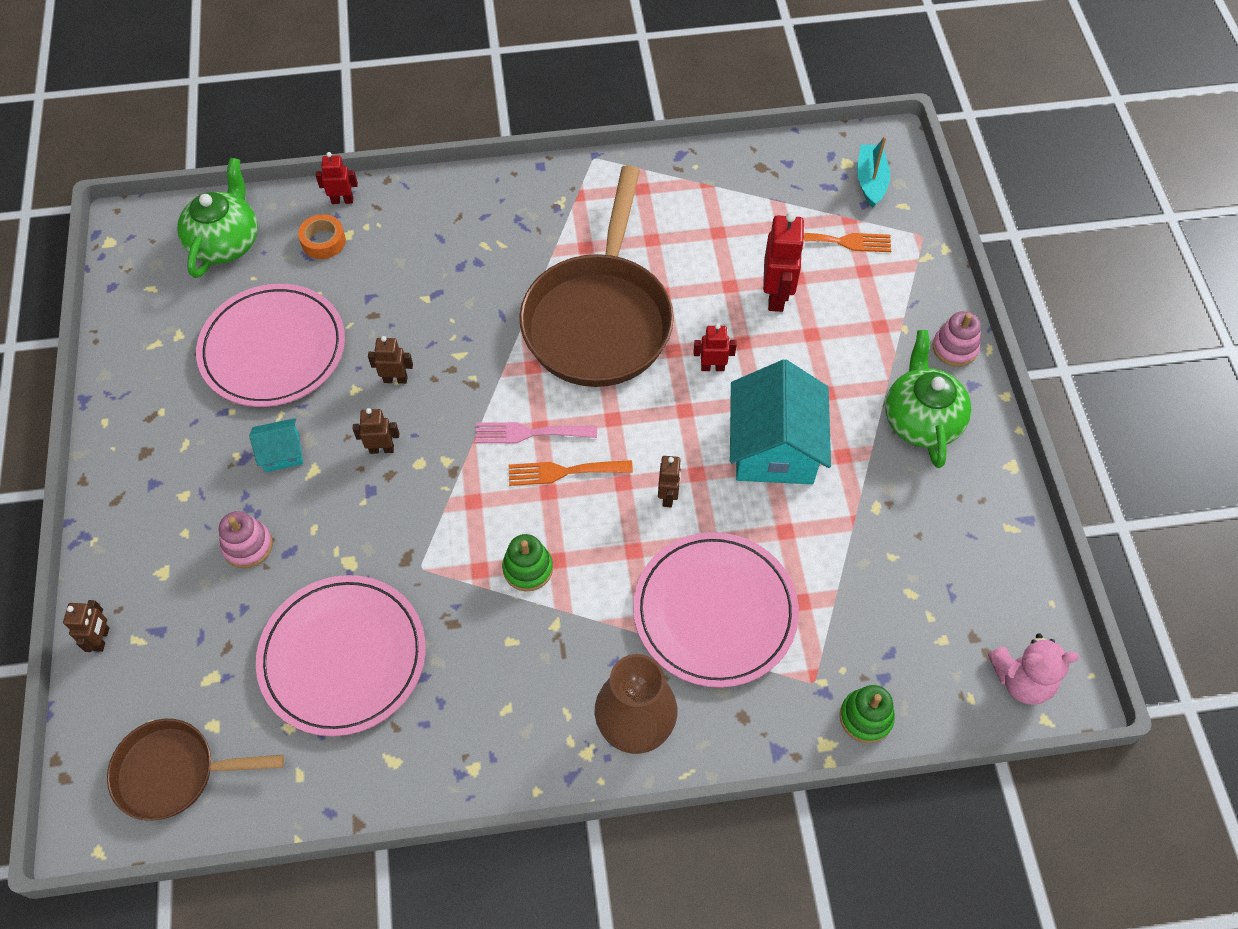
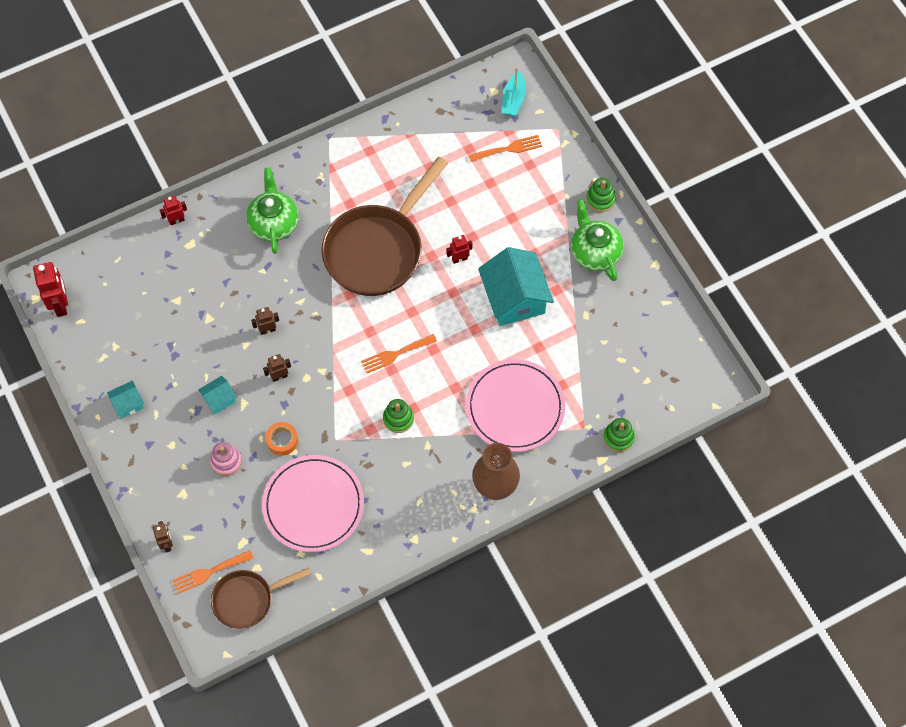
camera: 20 degrees left, 5 degrees up
green teapot [177,158,258,278] -> green teapot moved to [246,168,299,254]
pink plate [196,284,345,407] -> none
orange tape [298,214,346,259] -> orange tape moved to [266,422,298,456]
pink fork [475,422,597,443] -> none
brown pan [520,165,674,387] -> brown pan turned 45 degrees clockwise [322,157,448,296]
brown robot [658,456,681,507] -> none
red robot [763,212,805,312] -> red robot moved to [33,262,68,317]
turquoise boat [857,136,890,208] -> turquoise boat turned 150 degrees counterclockwise [502,67,526,116]
pink stacking toy [933,311,981,367] -> green stacking toy [586,178,616,212]
pink teddy bear [988,633,1080,705] -> none
none -> turquoise house [107,381,144,418]
none -> orange fork [172,550,253,594]

